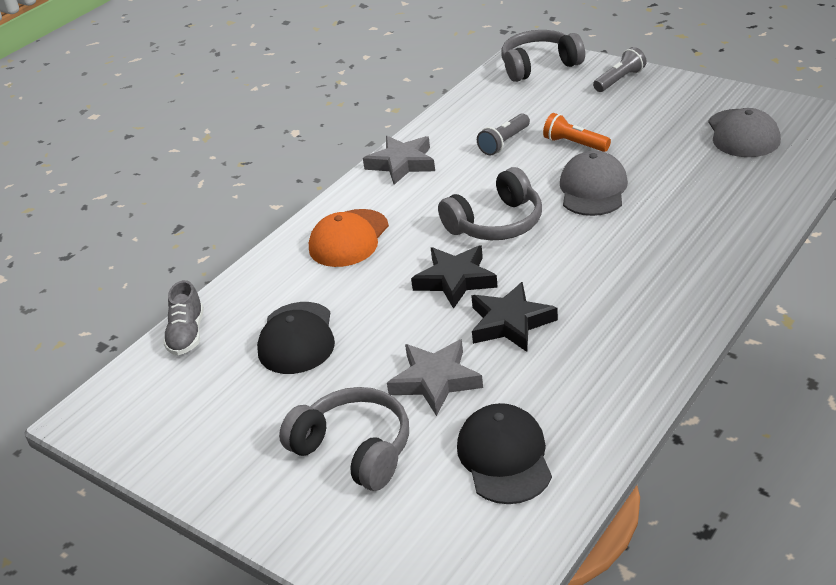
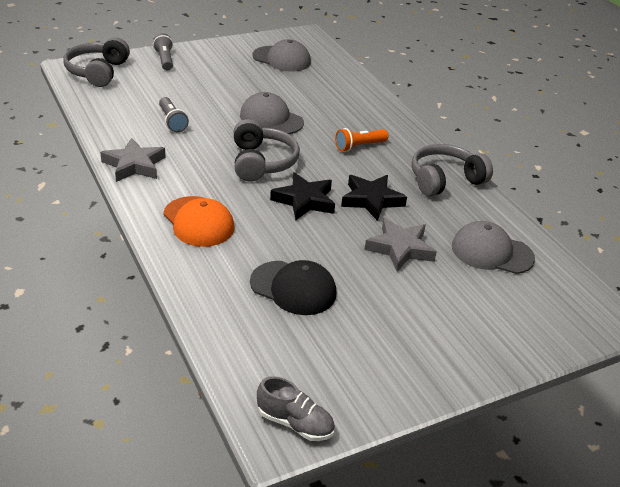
camera: 70 degrees left, 0 degrees up
grey shoe [163,280,204,355] -> grey shoe moved to [257,376,335,441]
grey headphones [279,387,409,491] -> grey headphones moved to [411,144,493,196]
black cap [457,403,552,504] -> grey cap [452,221,535,274]
orange flashlight [543,113,611,152] -> orange flashlight moved to [335,128,388,152]

